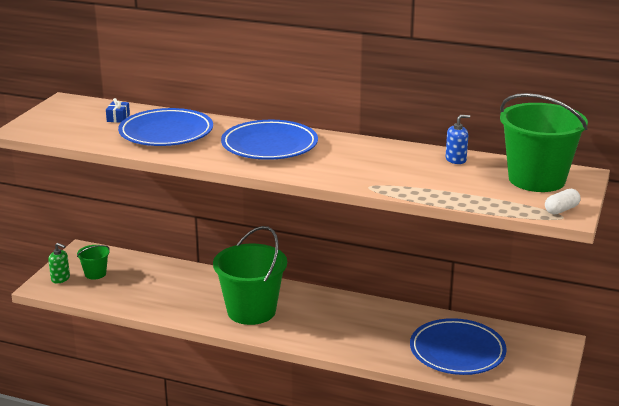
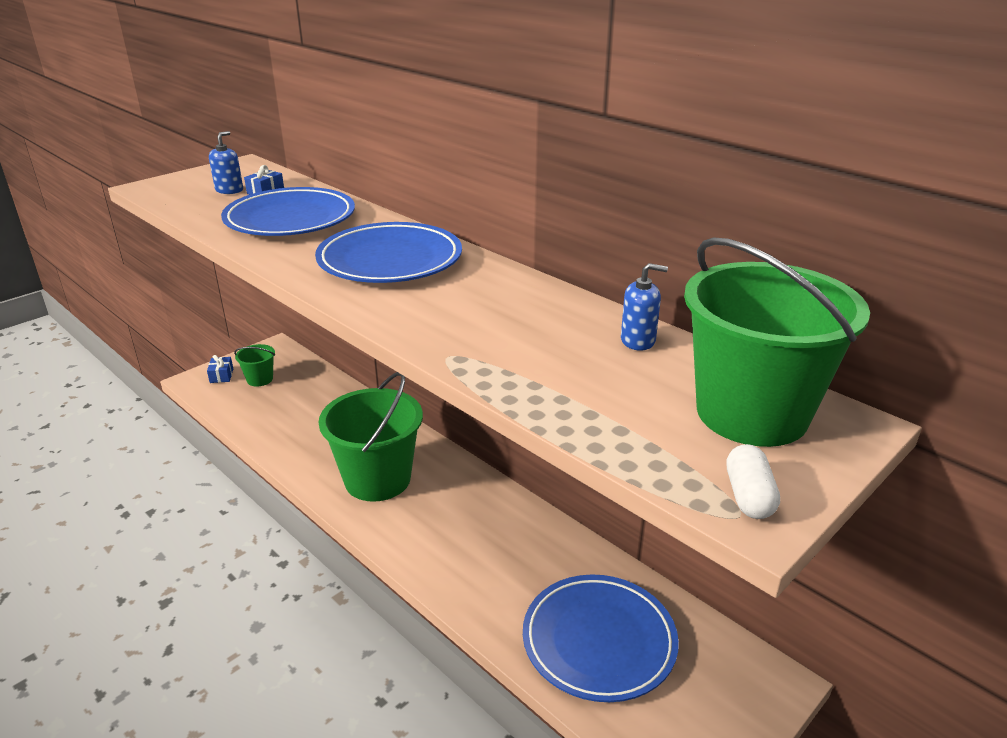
camera: 25 degrees right, 5 degrees up
green soap dispenser [48,243,70,283] -> blue gift [207,355,233,383]
white capsule [545,189,581,214] -> white capsule turned 75 degrees counterclockwise [726,444,780,519]
none -> blue soap dispenser [209,131,243,194]

